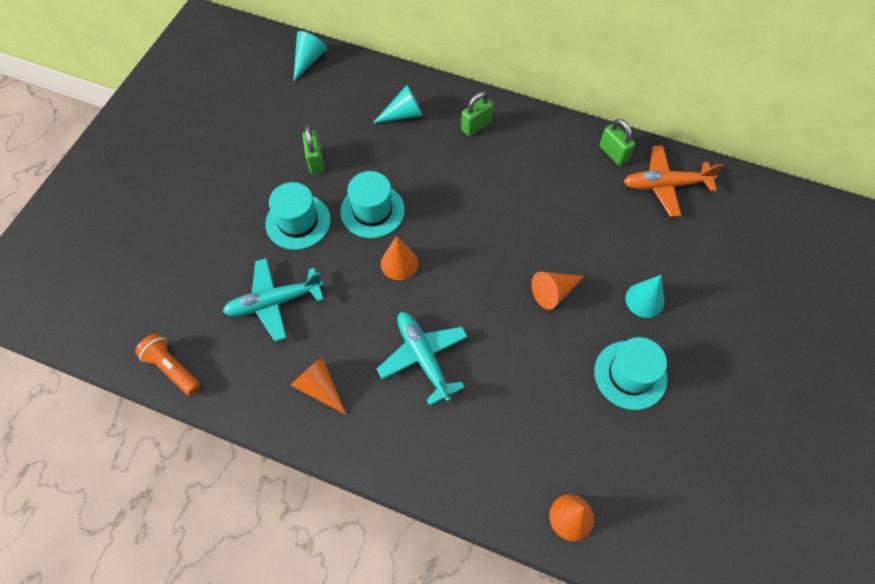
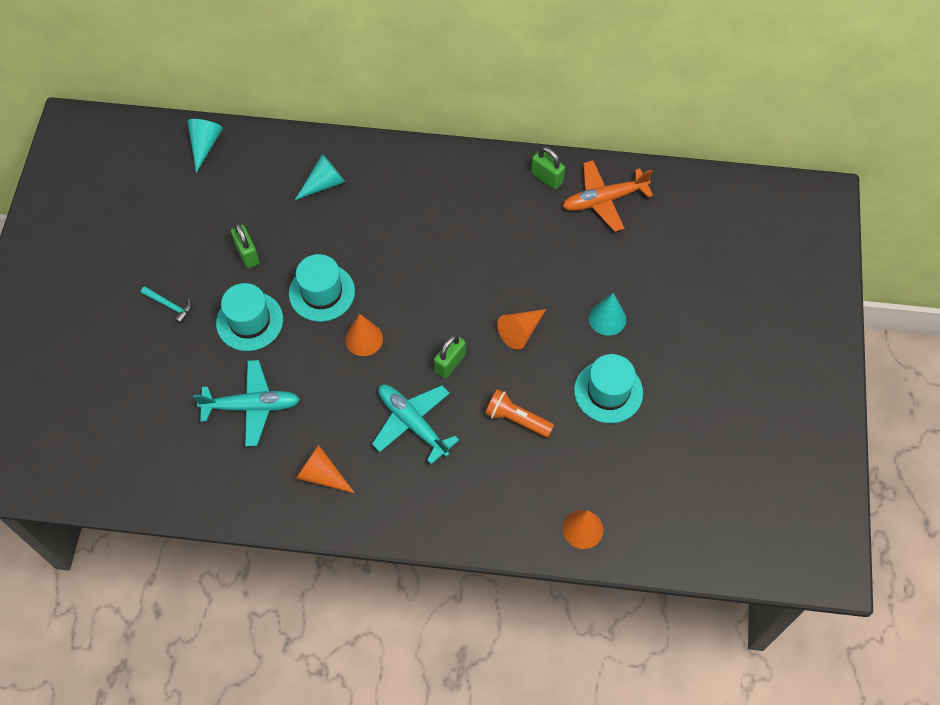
camera: 15 degrees left, 0 degrees up
orange flashlight [135,333,200,396] -> orange flashlight moved to [485,389,554,438]
turquoise plane [222,258,324,342] -> turquoise plane turned 150 degrees counterclockwise [193,360,300,447]
green padlock [461,92,493,136] -> green padlock moved to [434,334,466,379]
none -> turquoise hammer [141,287,192,324]

